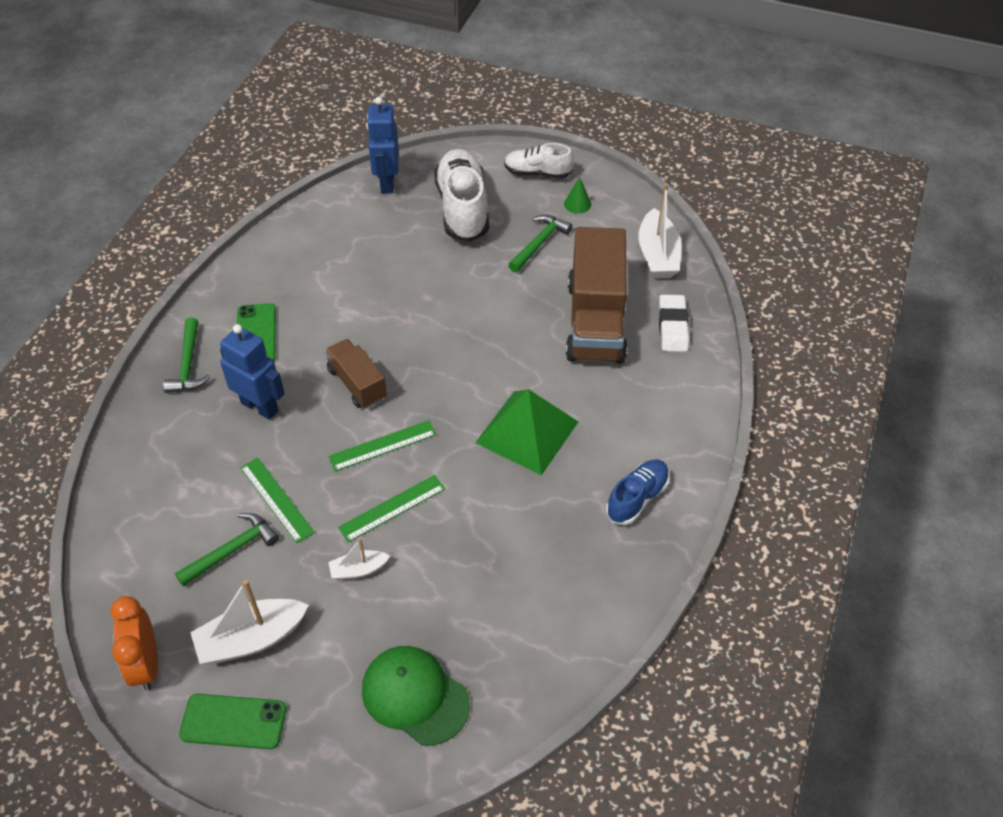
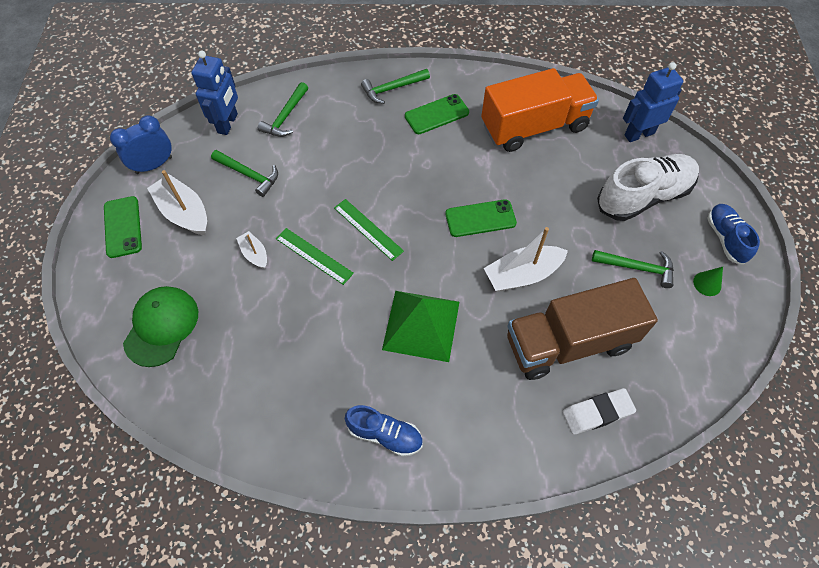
camera: 70 degrees right, 10 degrees up
orange clock [111,596,158,690] -> blue clock [110,115,172,174]
blue robot [220,324,285,420] -> blue robot moved to [191,51,238,135]
green ruler [240,458,315,543] -> none
brown truck [325,339,387,409] -> none
white shoe [504,143,574,179] -> blue shoe [707,204,760,265]
white boat [638,183,681,279] -> white boat moved to [484,227,568,292]
none -> green hammer [258,82,308,137]
none -> green phone [445,199,517,237]
none -> orange truck [481,68,599,152]

